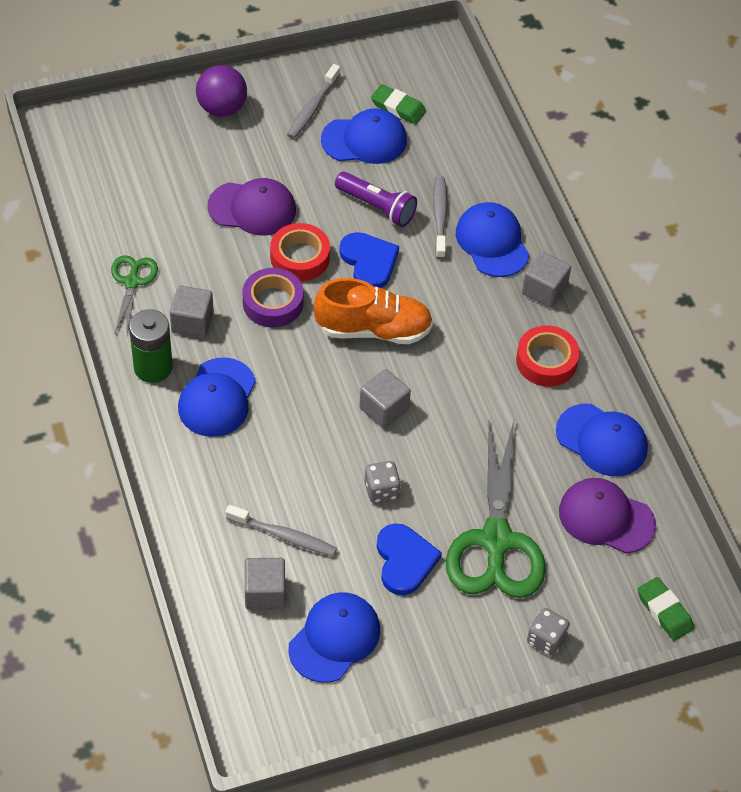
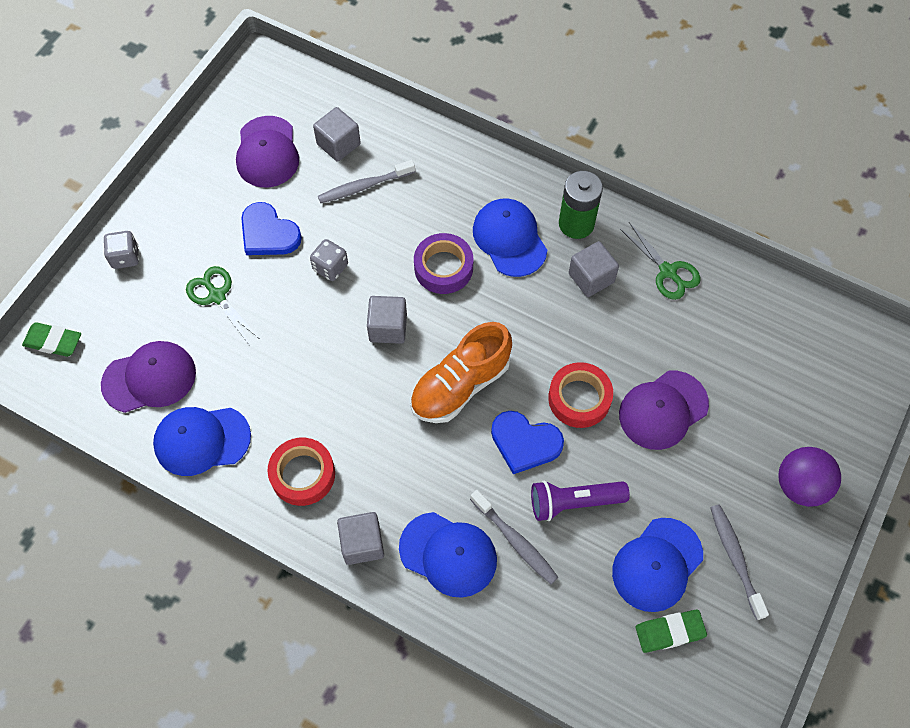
camera: 140 degrees right, 10 degrees up
purple tape [243,268,303,327] -> purple tape moved to [414,233,473,294]
blue cap [288,592,380,683] -> purple cap [236,116,299,187]
green scissors [446,420,546,598] -> green scissors [186,266,260,346], size x0.51

